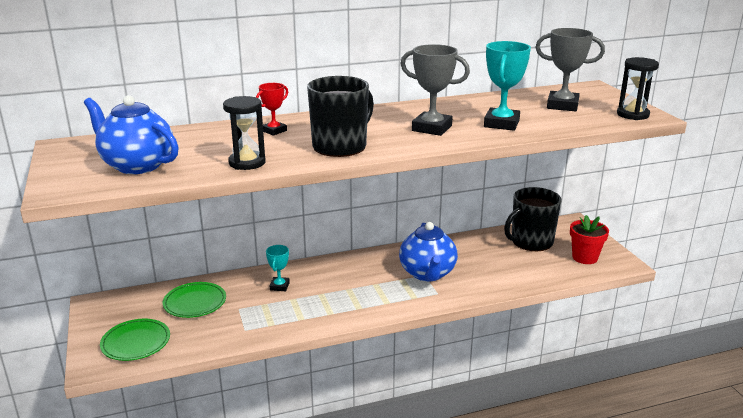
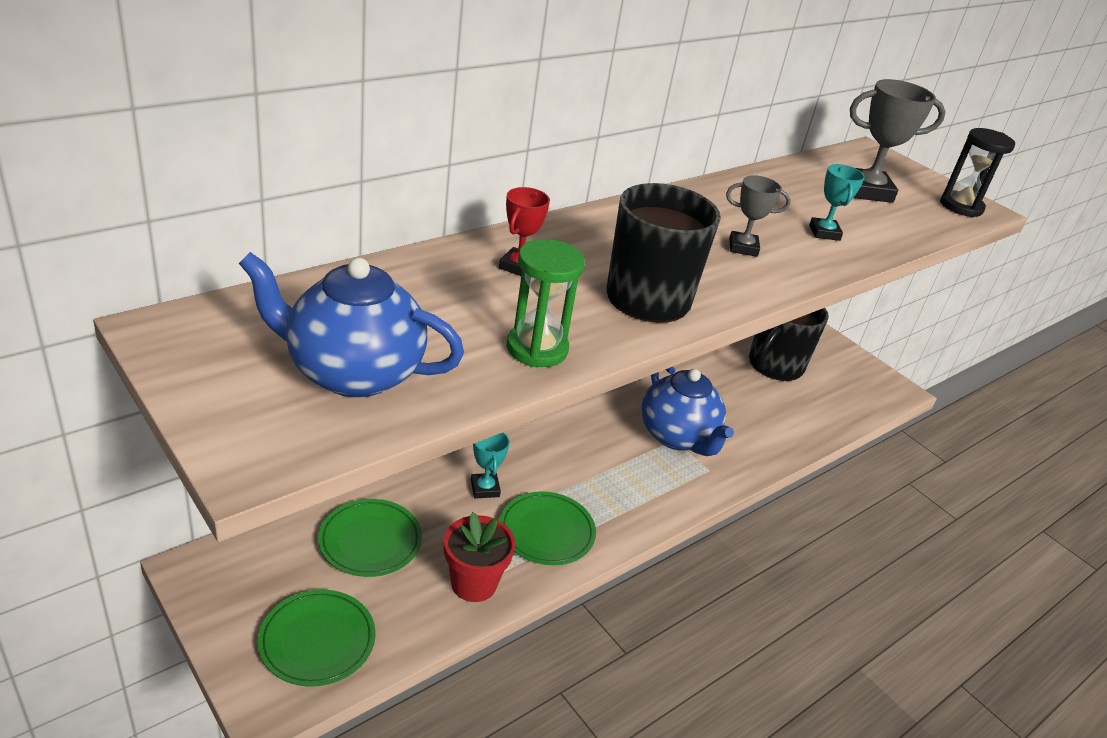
camera: 25 degrees left, 10 degrees up
black hourglass [223,96,266,170] -> green hourglass [507,239,585,367]
grey trophy [400,44,470,136] -> grey trophy [726,175,791,257], size x0.58
turquoise trophy [484,41,531,131] -> turquoise trophy [809,164,865,241], size x0.58
red flower pot [570,215,609,264] -> red flower pot moved to [444,512,515,602]
none -> green plate [500,491,596,565]

